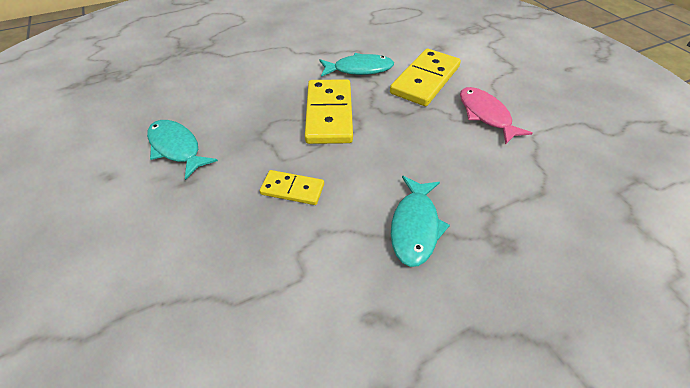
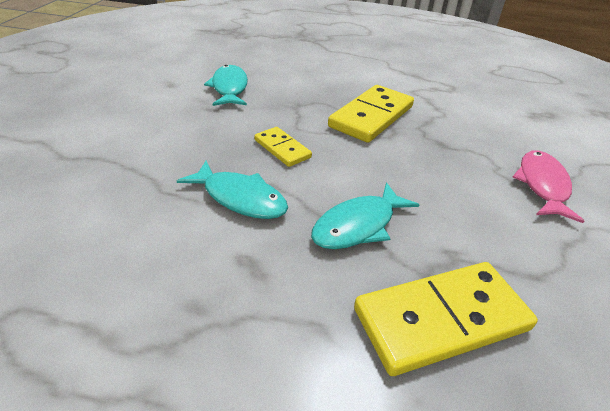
camera: 35 degrees right, 10 degrees down
turquoise fish [320,53,394,77] -> turquoise fish moved to [177,161,288,219]
yellow domino [390,49,461,106] -> yellow domino moved to [354,262,538,376]

